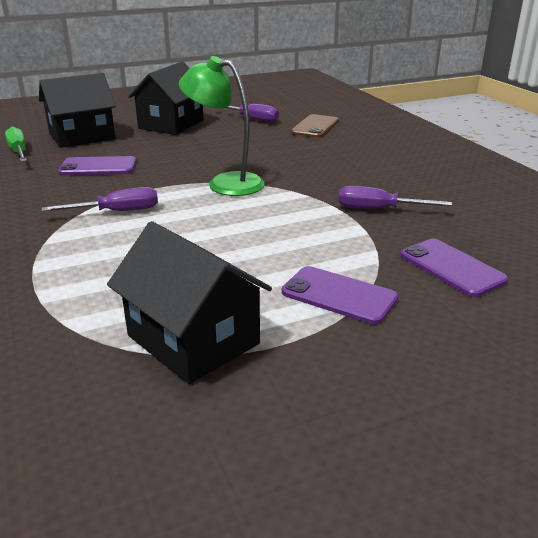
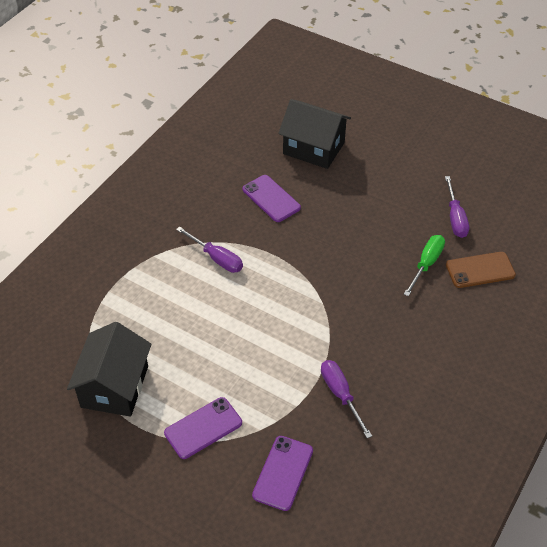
camera: 55 degrees right, 20 degrees up
green screwdriver [5,126,27,162] -> green screwdriver moved to [404,235,445,296]
black house [128,61,204,135] -> none
green lamp [179,56,265,196] -> none
purple phone [282,266,399,325] -> purple phone turned 60 degrees clockwise [164,397,242,459]

